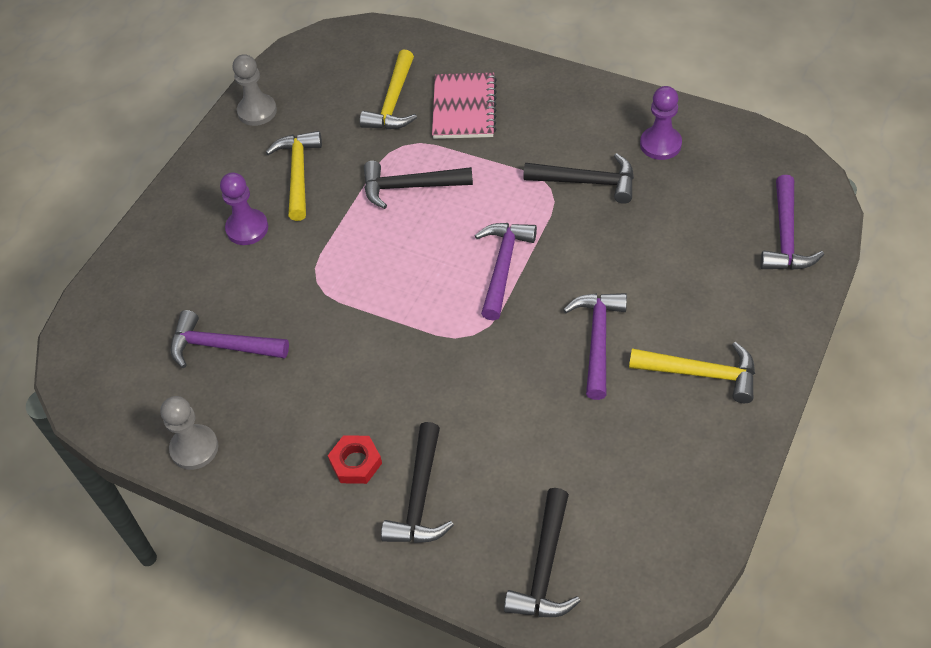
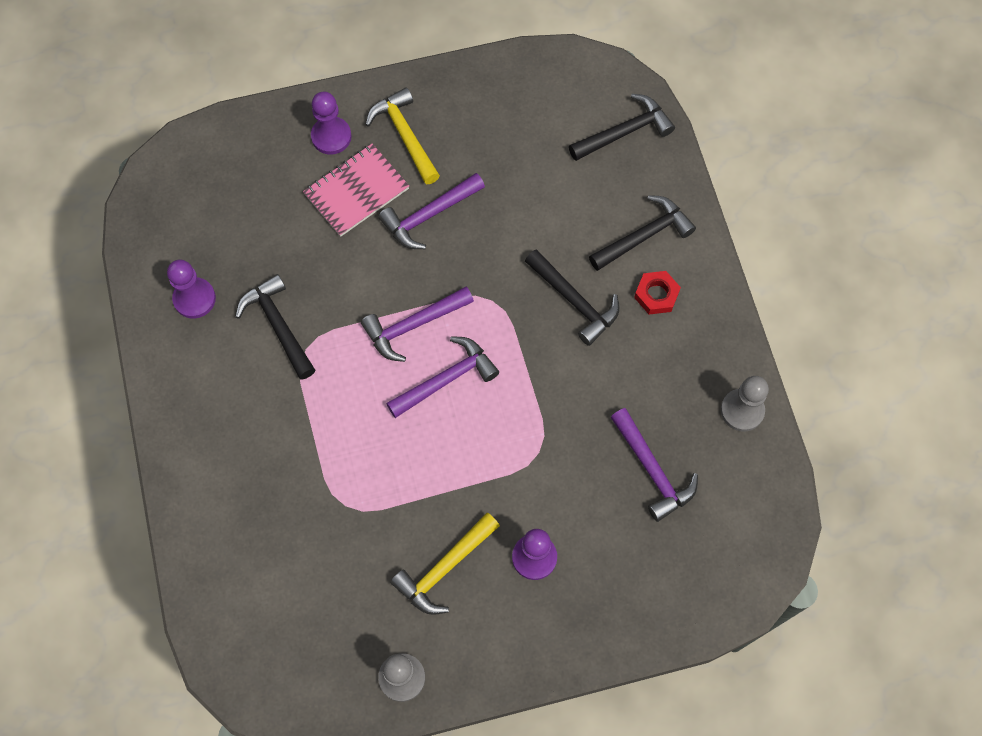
camera: 135 degrees left, 15 degrees up
yellow hammer [360,50,417,129] -> none
black hammer [364,161,473,209] -> black hammer moved to [525,249,620,346]
pink notebook [432,72,497,139] -> pink notebook moved to [303,144,409,237]
purple hammer [760,175,824,270] -> purple hammer moved to [386,336,499,418]
none -> purple pawn [311,92,351,155]

